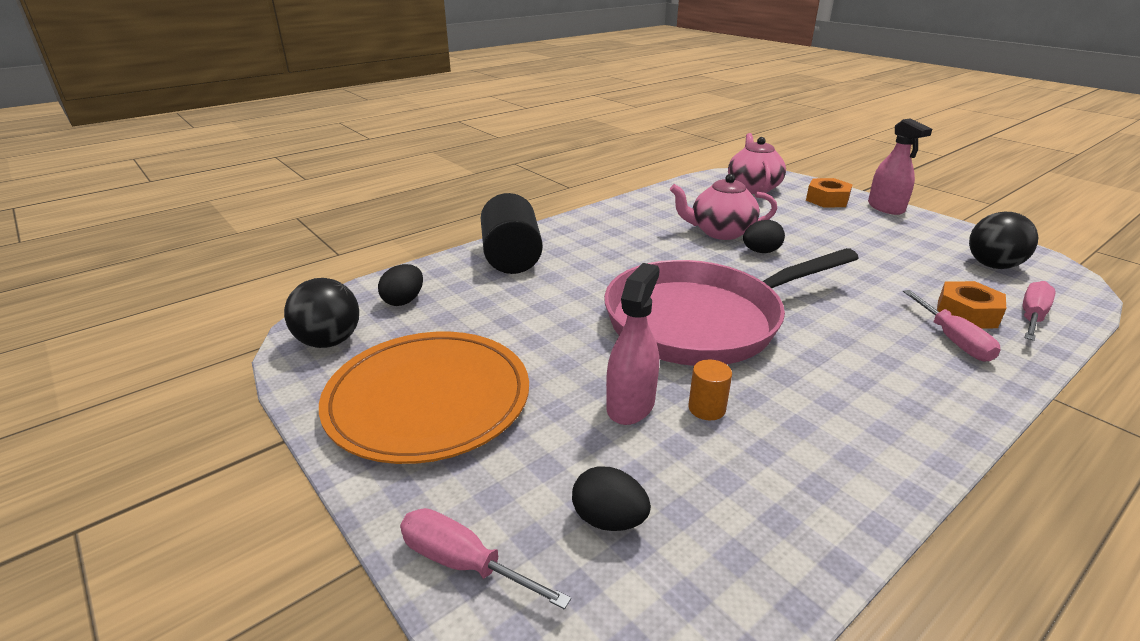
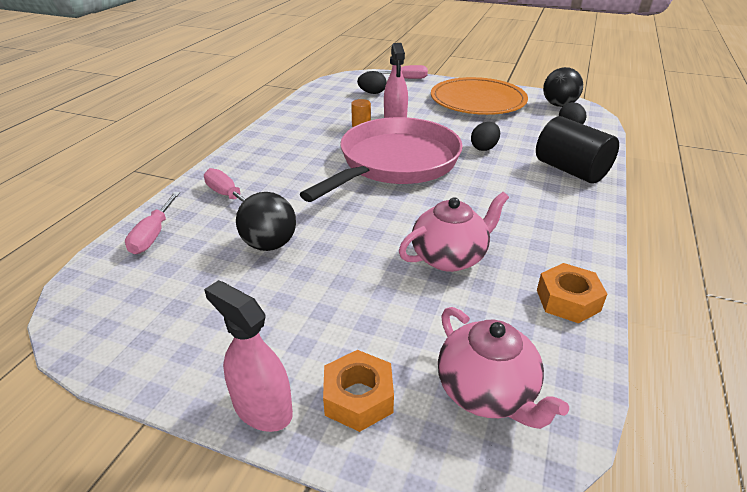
camera: 150 degrees right, 5 degrees up
black egg [743,220,785,253] -> black egg moved to [471,122,500,151]
orange nut [937,281,1006,328] -> orange nut moved to [537,263,607,324]
black ball [969,212,1038,269] -> black ball moved to [236,192,296,251]

